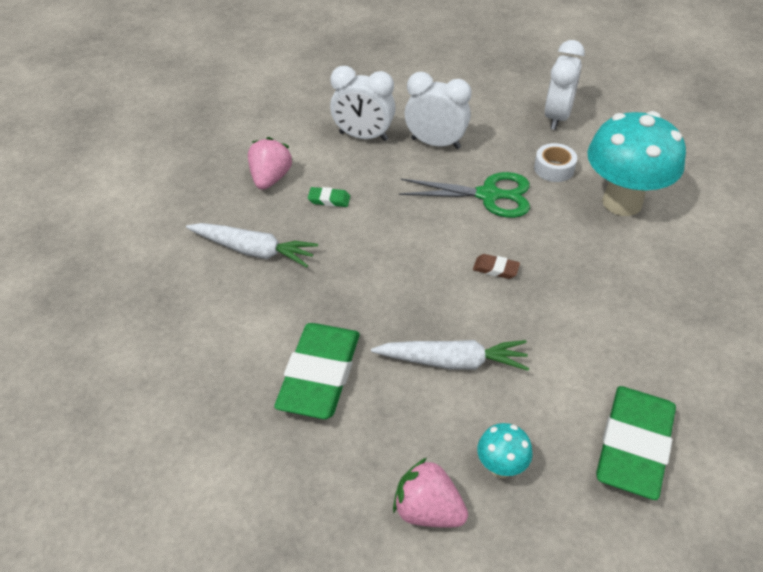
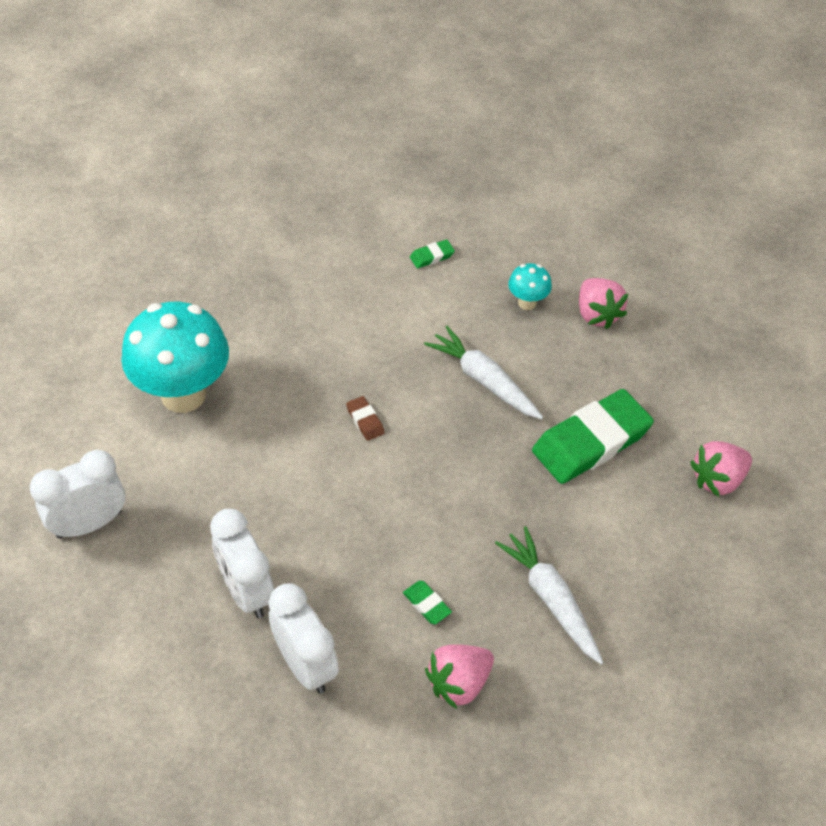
camera: 140 degrees left, 5 degrees up
green scissors [399,172,530,218] -> none
white tape [534,143,577,182] -> none
green eraser [596,386,676,500] -> green eraser [410,240,455,268], size x0.41
none -> pink strawberry [690,441,752,497]

